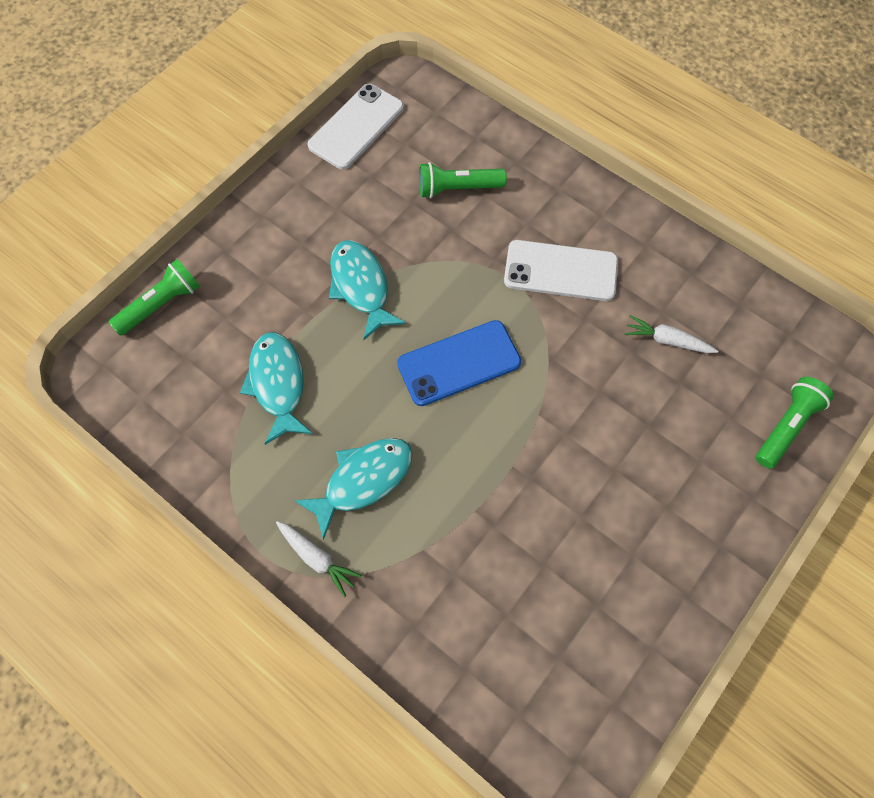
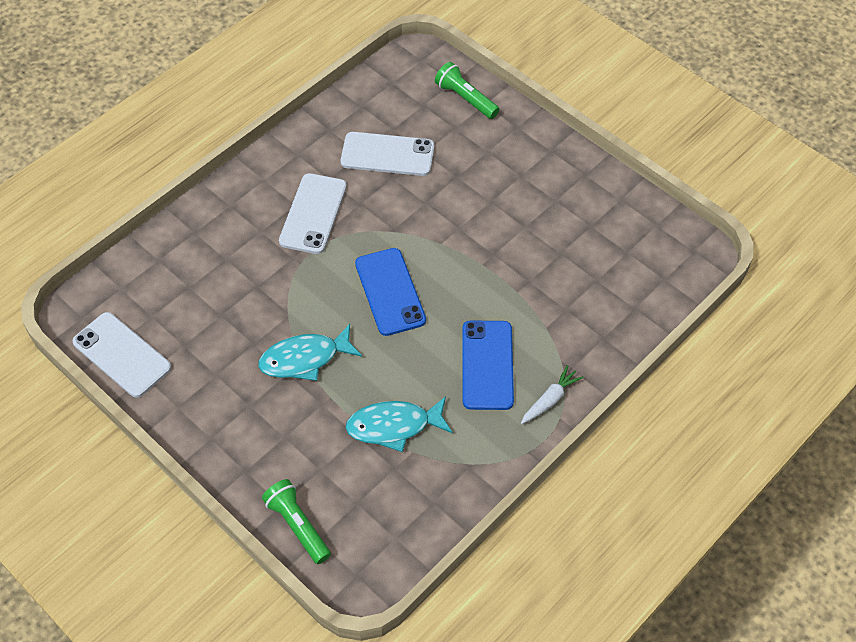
camera: 85 degrees left, 10 degrees down
turquoise fish [294,438,412,540] -> blue phone [462,321,514,410]
green flashlight [419,162,507,198] -> none
white carrot [624,315,718,353] -> white phone [341,132,434,176]

